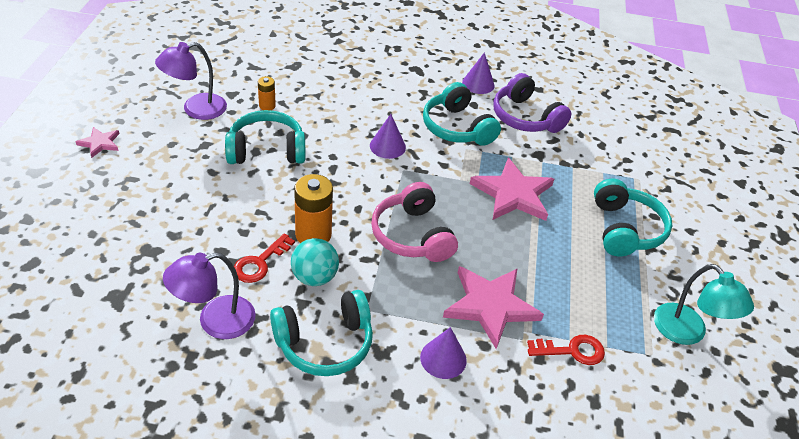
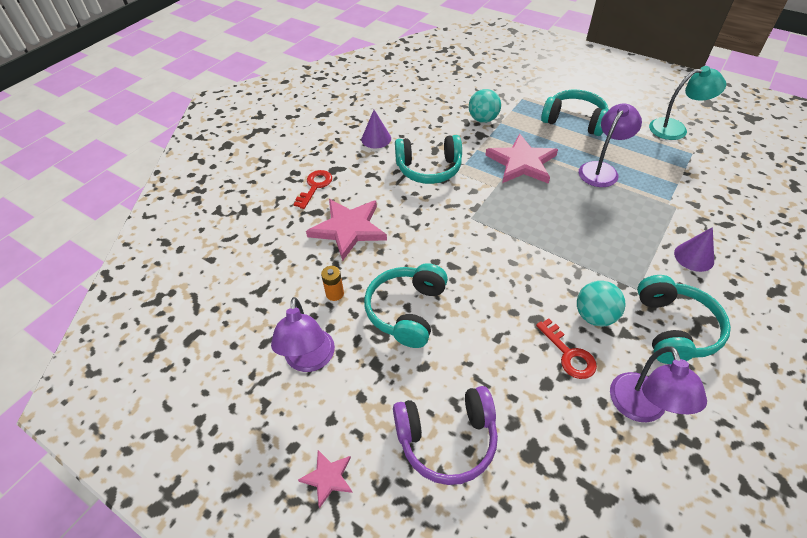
camera: 60 degrees left, 5 degrees up
orange battery [294,174,333,243] -> none
purple cone [370,114,406,159] -> none
pink headphones [371,182,458,262] -> none
pink star [443,266,544,349] -> pink star moved to [306,199,387,261]
purple headphones [493,73,571,133] -> purple headphones moved to [393,386,498,485]
red key [527,335,605,365] -> red key moved to [294,170,332,209]
none -> turquoise ball [469,89,501,123]
none -> purple lamp [579,103,642,187]

